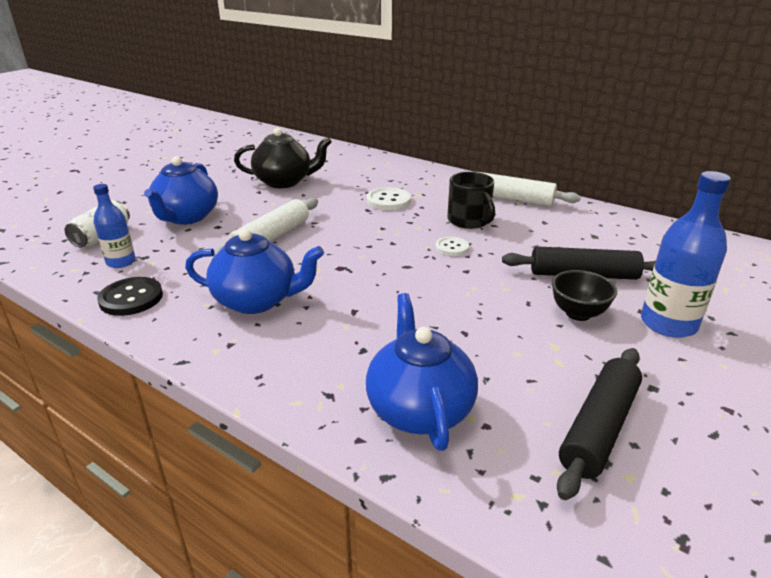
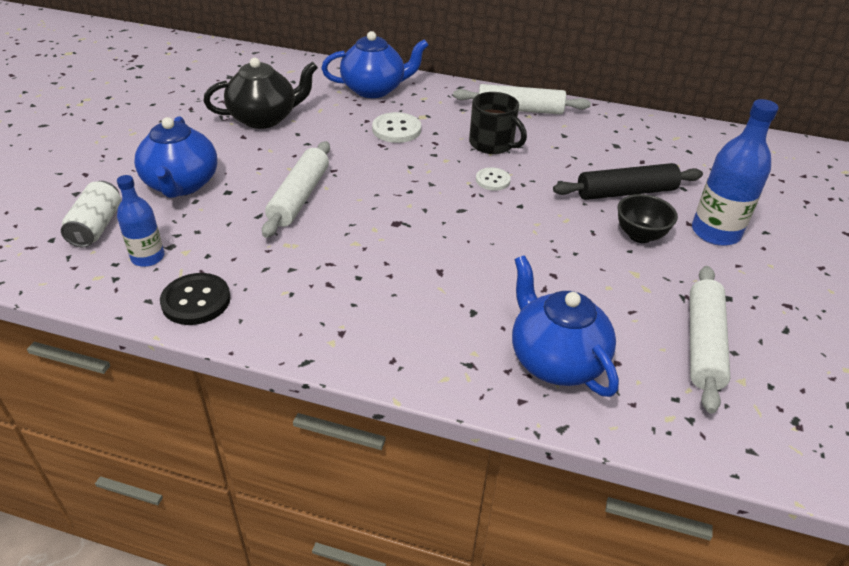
camera: 20 degrees left, 10 degrees up
blue teapot [185,229,324,314] -> blue teapot moved to [322,31,429,98]
black rolling pin [557,348,642,500] -> white rolling pin [690,266,730,414]

